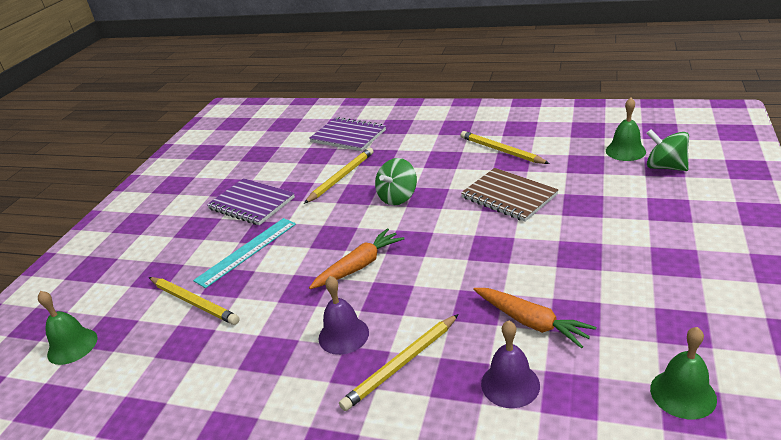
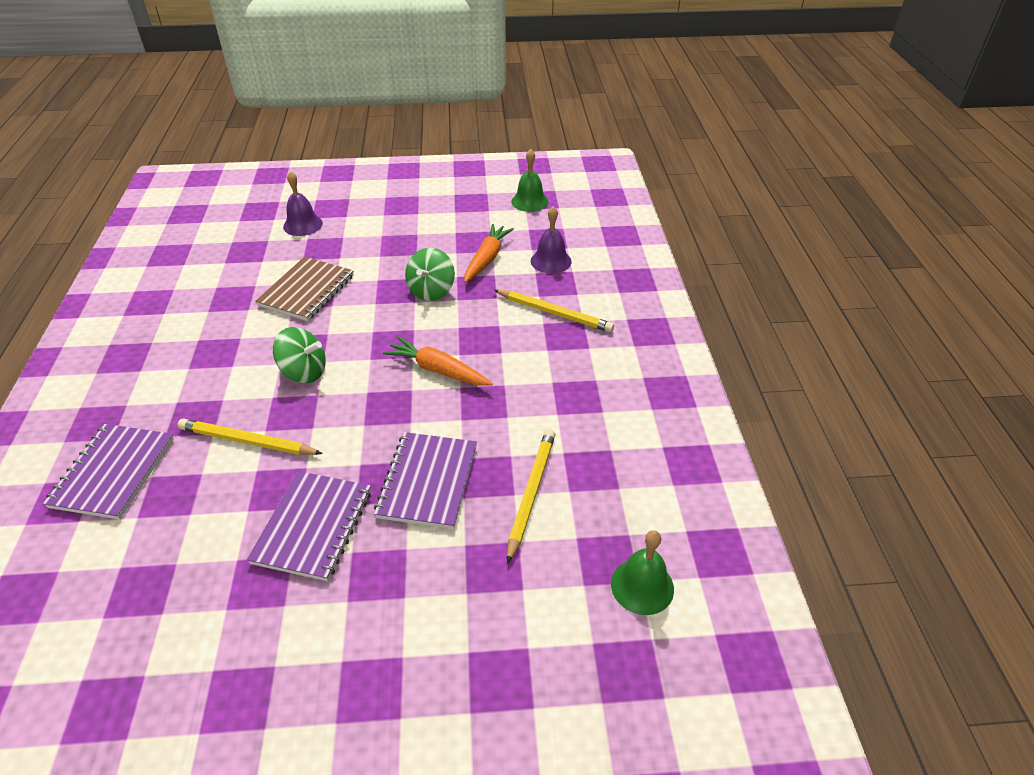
camera: 115 degrees left, 10 degrees up
turquoise ruler [193,218,296,288] -> purple notebook [374,432,477,529]
purple bell [318,276,369,355] -> purple bell moved to [283,171,323,236]
yellow pencil [460,131,550,164] -> none
green bell [606,98,646,161] -> none
green spinning top [647,129,689,171] -> green spinning top moved to [405,248,455,301]

